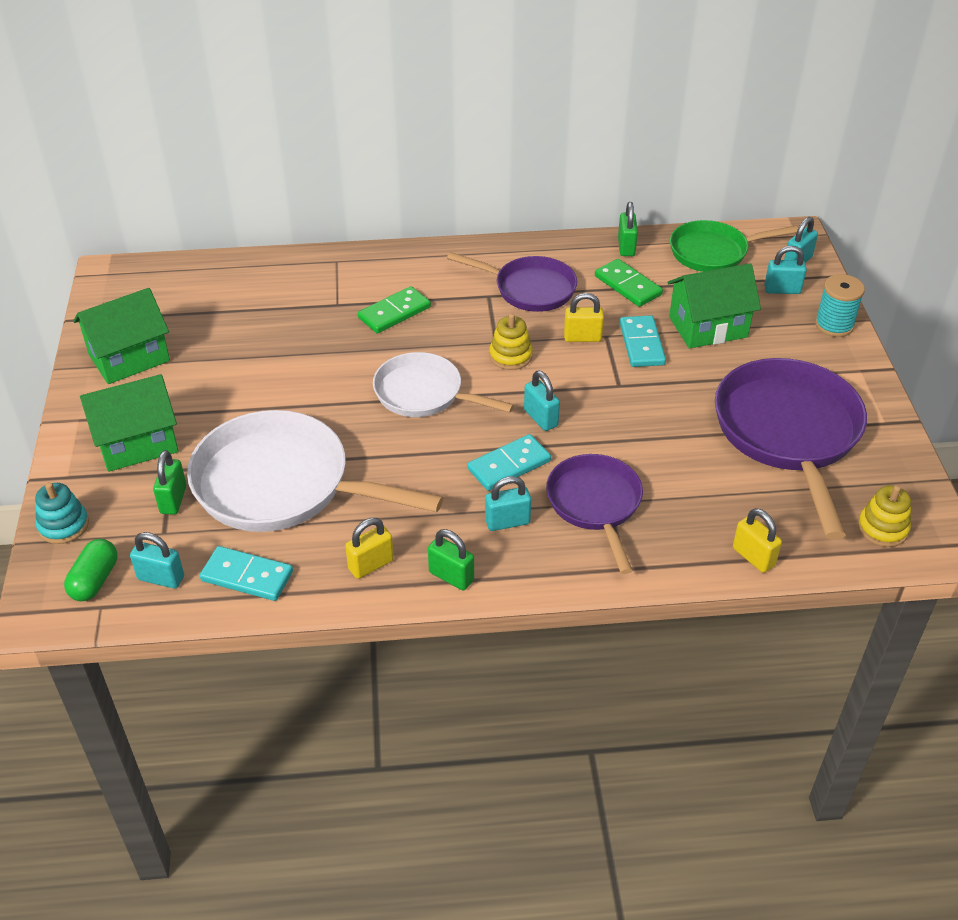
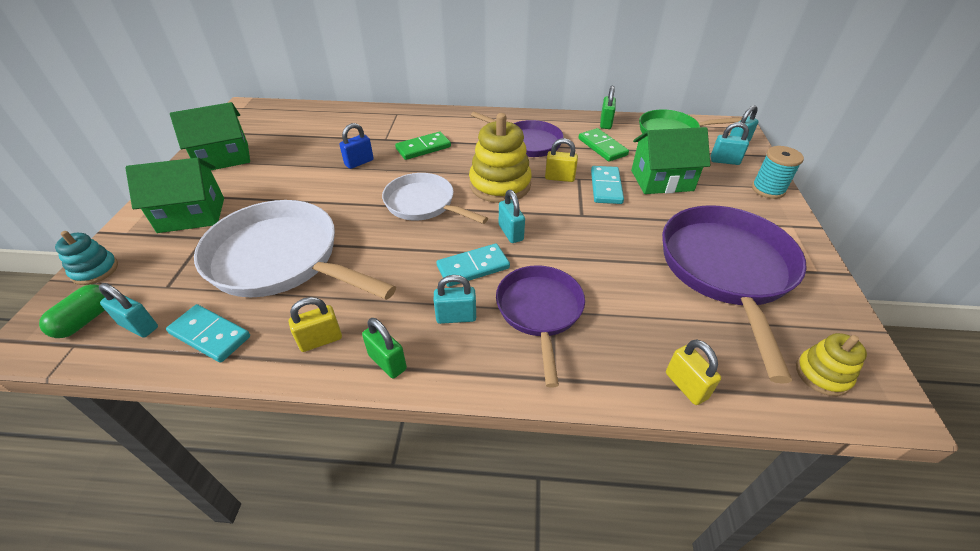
camera: 10 degrees right, 0 degrees up
green padlock [153,450,186,515] -> none
yellow stacking toy [489,313,533,370] -> yellow stacking toy [469,113,532,203], size x1.81
none -> blue padlock [339,123,374,169]

